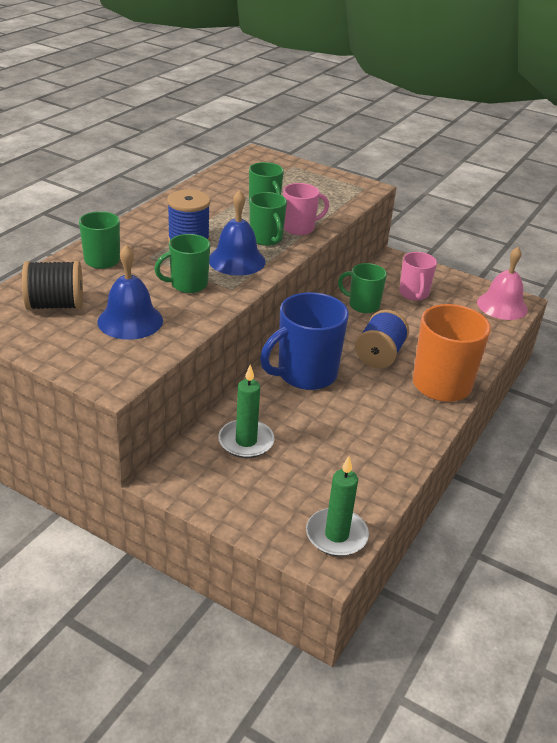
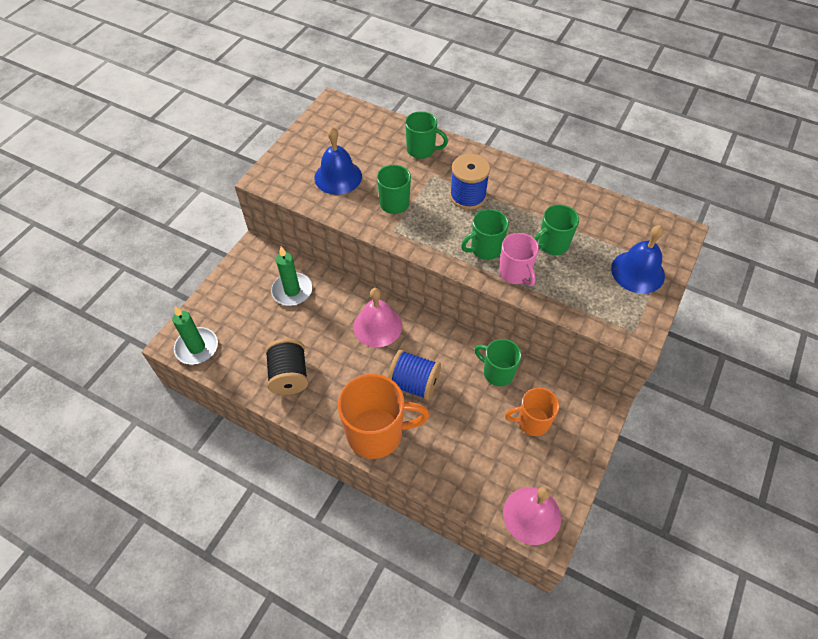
camera: 90 degrees right, 20 degrees up
black spool [22,261,83,310] -> black spool moved to [265,339,308,395]
blue bell [209,190,266,276] -> blue bell moved to [611,225,665,294]
blue mug [260,292,349,390] -> pink bell [354,288,402,347]
green mug [338,263,387,313] -> green mug turned 75 degrees counterclockwise [475,339,521,386]
pink mug [399,252,437,301] -> orange mug [505,388,559,436]

